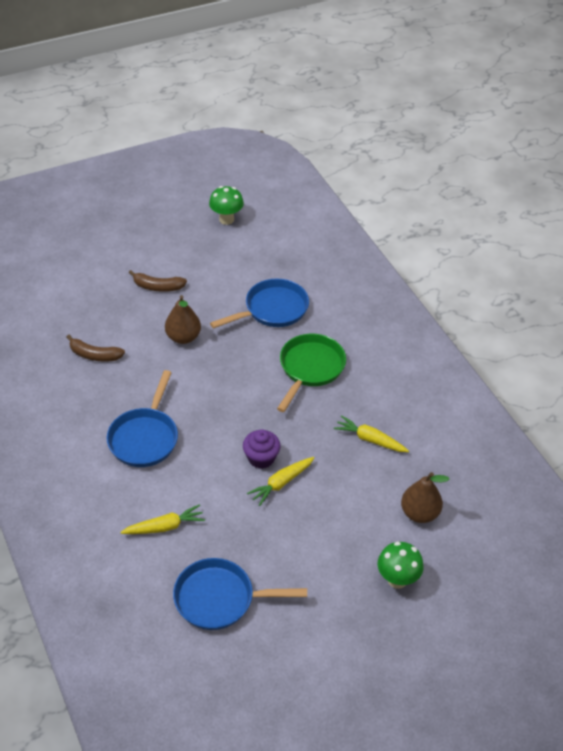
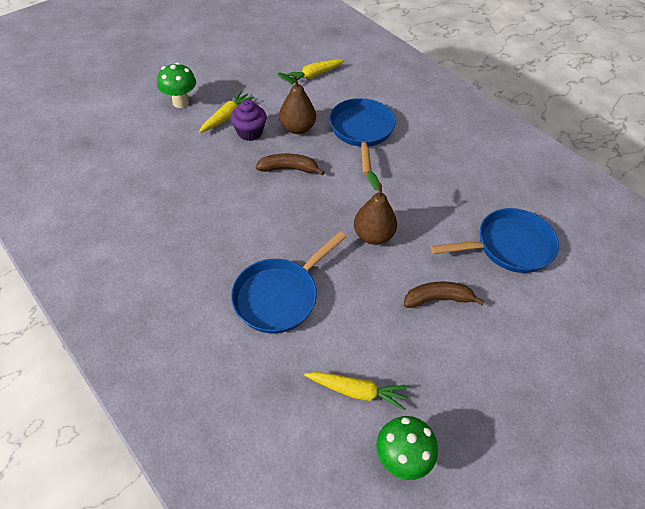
camera: 165 degrees right, 5 degrees up
brown banana [67,335,125,362] -> brown banana moved to [256,154,324,175]
blue pan [173,558,307,630] -> blue pan moved to [431,208,559,273]
green pan [277,334,346,412] -> none
yellow carrot [334,415,409,452] -> yellow carrot moved to [304,372,409,411]
green mushroom [377,542,424,589] -> green mushroom moved to [157,62,196,108]
brown pear [401,472,450,523] -> brown pear moved to [277,72,316,134]

